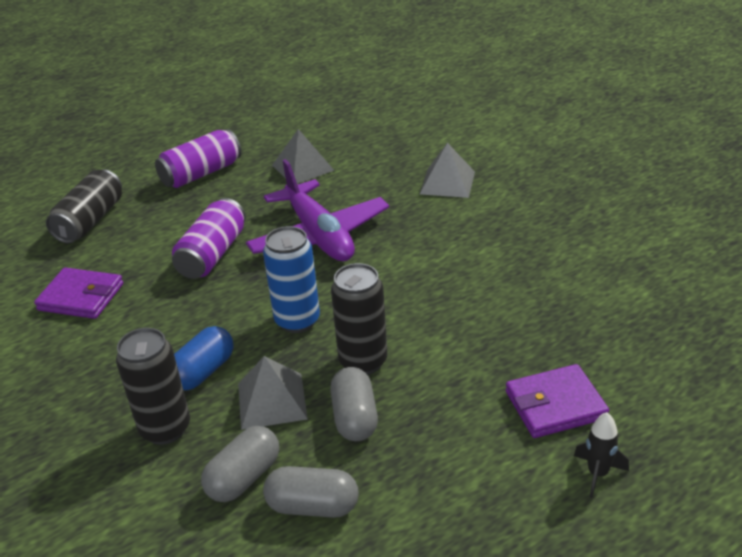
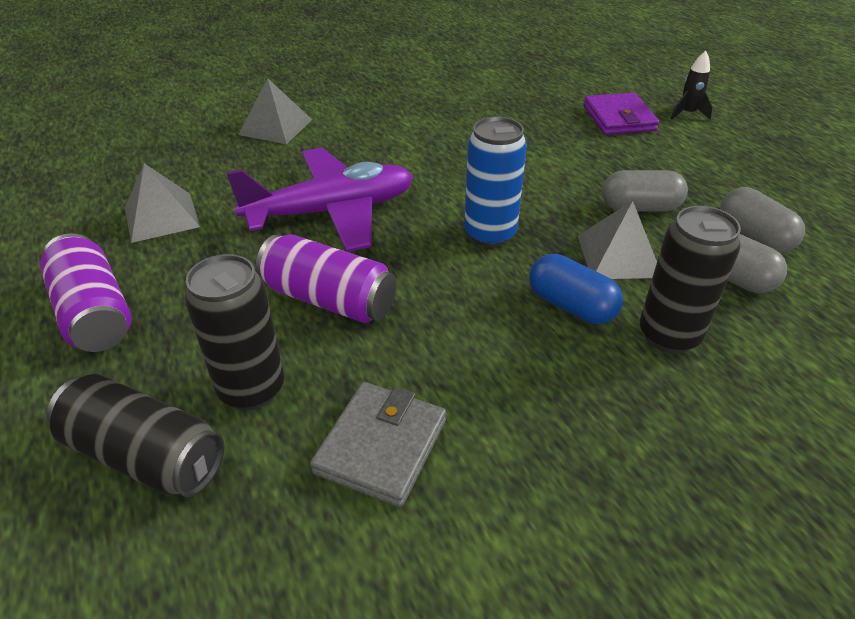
camera: 85 degrees left, 5 degrees up
purple wallet [34,267,123,319] -> grey wallet [310,382,446,507]
grey capsule [263,466,358,518] -> grey capsule turned 45 degrees counterclockwise [720,187,805,253]
black can [331,263,387,375] -> black can moved to [185,254,284,410]

